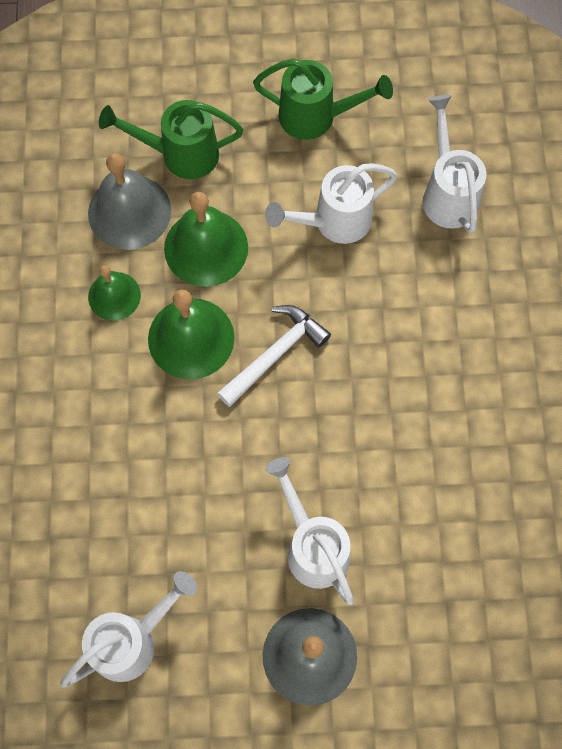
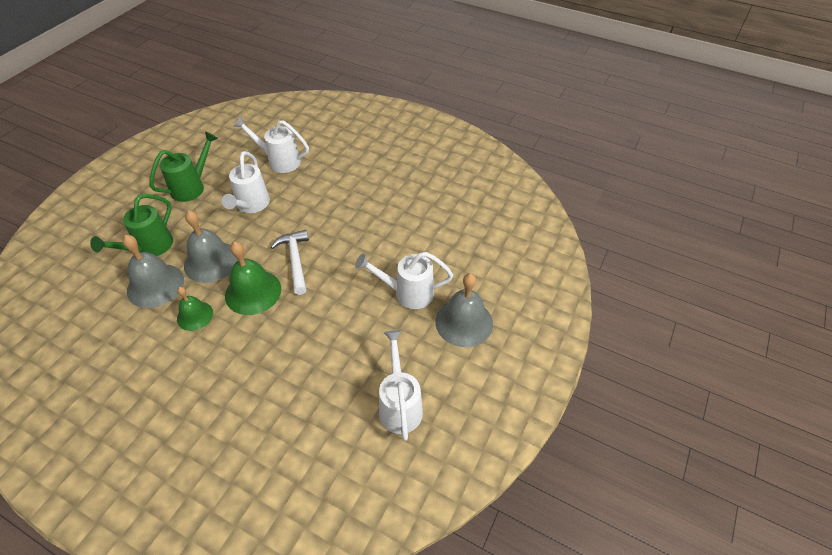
camera: 60 degrees left, 20 degrees down
green bell [164,192,248,287] -> grey bell [184,210,238,283]

